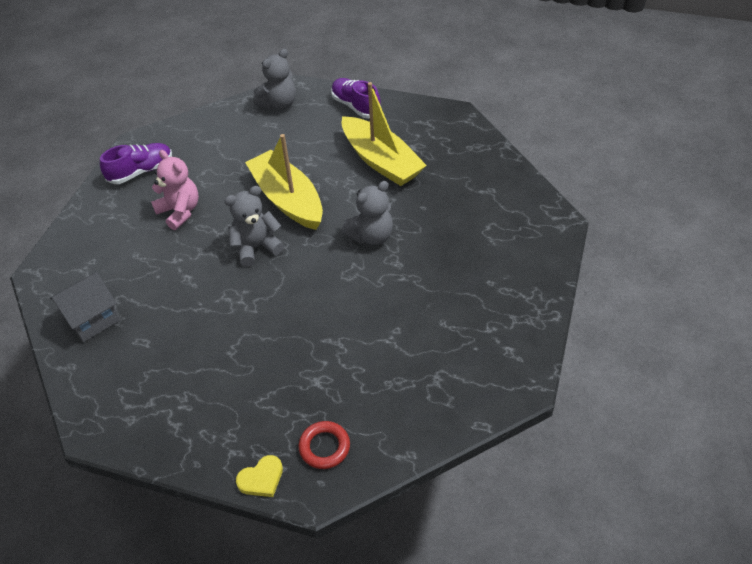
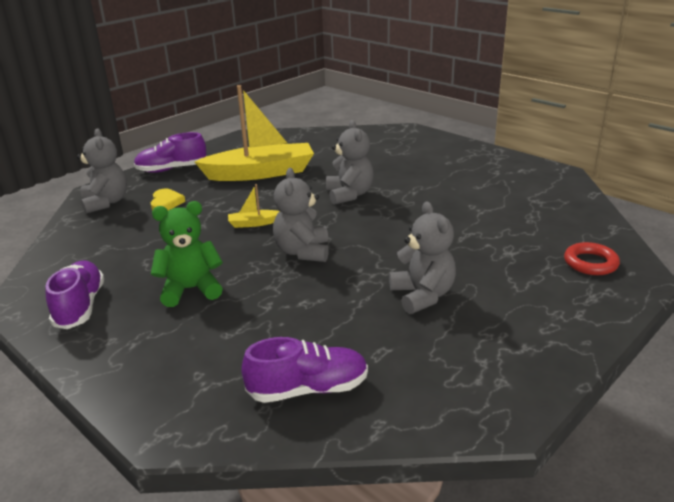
camera: 65 degrees left, 20 degrees down
grey house [50,272,121,342] -> purple shoe [241,337,368,403]
pink teddy bear [151,150,199,230] -> green teddy bear [151,201,223,307]
yellow heart [236,455,283,497] -> yellow heart moved to [151,189,185,211]
yellow boat [245,134,323,230] -> yellow boat [228,184,279,228], size x0.41
none -> grey teddy bear [389,201,456,314]

